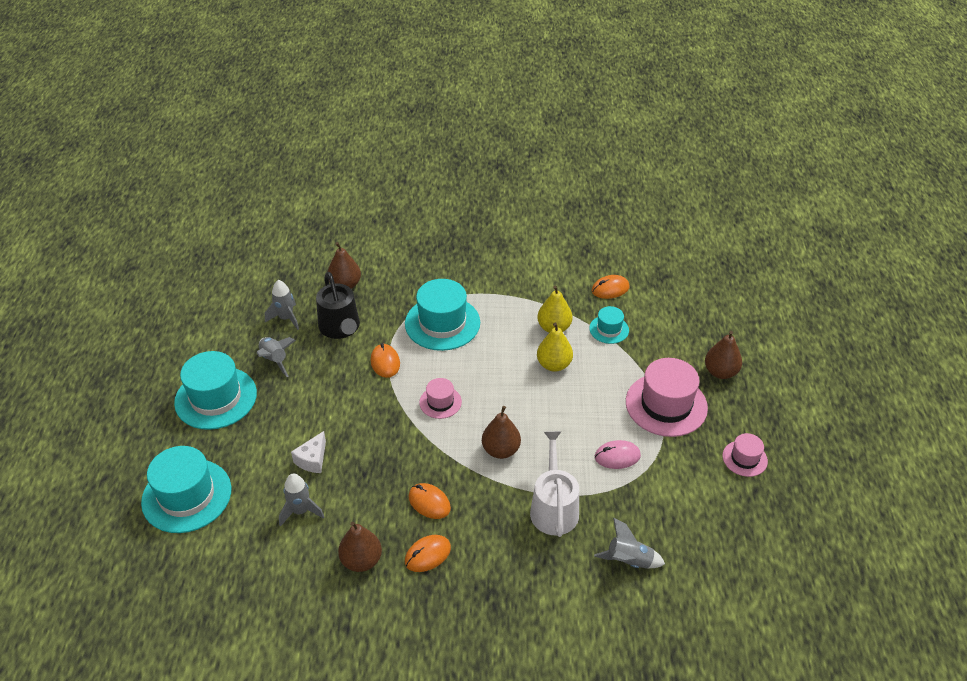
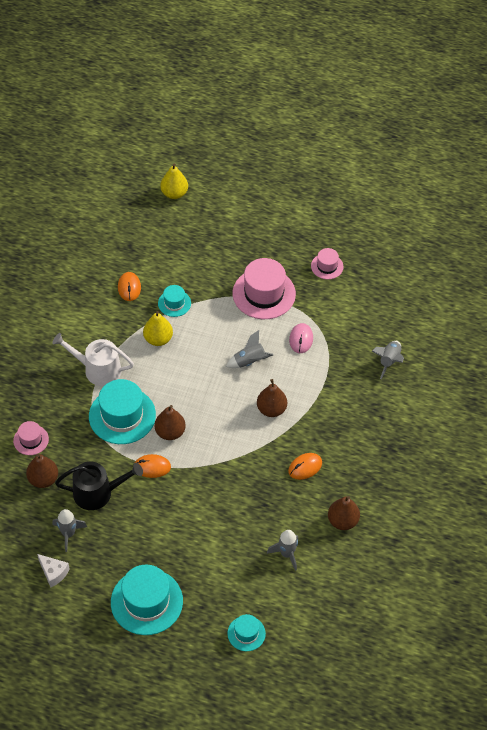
camera: 75 degrees left, 10 degrees up
turquoise hat [141,446,231,533] -> turquoise hat [227,614,266,651], size x0.52
grey rocket [257,337,296,377] -> grey rocket moved to [226,330,273,368]
white cheese [291,431,326,473] -> white cheese moved to [37,554,70,587]
orange mouse [405,535,451,572] -> none
pink hat [419,378,462,419] -> pink hat moved to [13,421,49,455]
white watering can [530,431,579,537] -> white watering can moved to [52,333,134,386]
yellow pear [537,323,573,372] -> yellow pear moved to [160,163,188,199]
brown pear [705,331,742,379] -> brown pear moved to [154,405,186,440]

